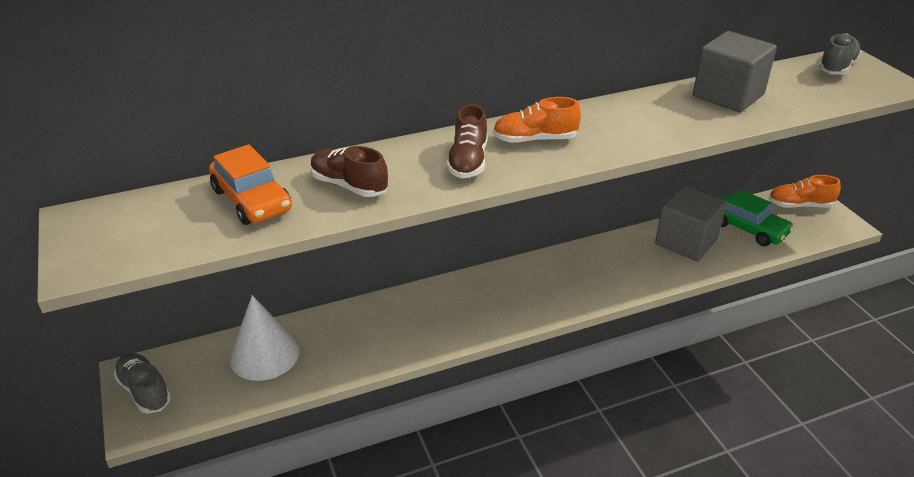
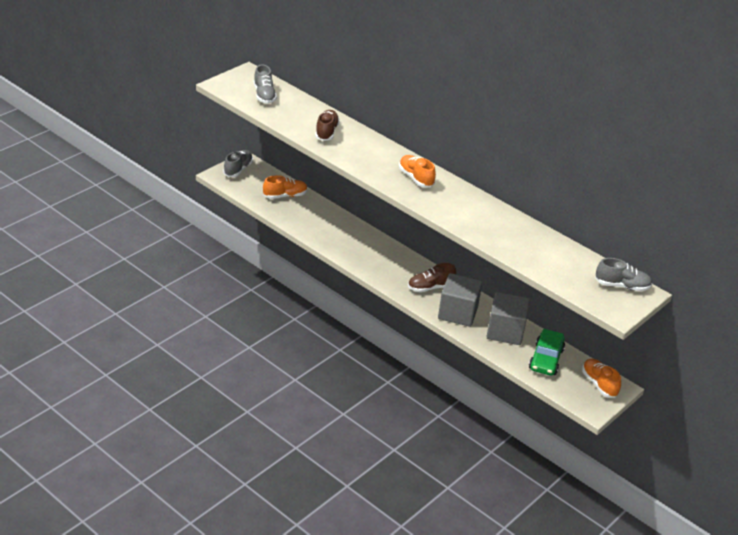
camera: 60 degrees right, 0 degrees up
orange car [209,144,292,225] -> none
white cone [229,295,299,381] -> orange shoe [263,175,308,199]
brown shoe [446,104,487,178] -> brown shoe moved to [408,263,456,292]
grey cube [693,31,777,112] -> grey cube moved to [438,273,482,327]
none -> grey shoe [254,64,277,104]

